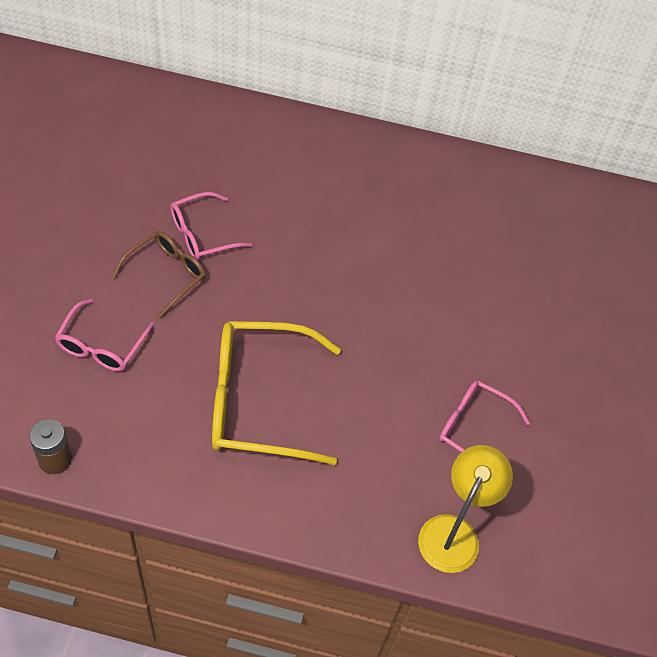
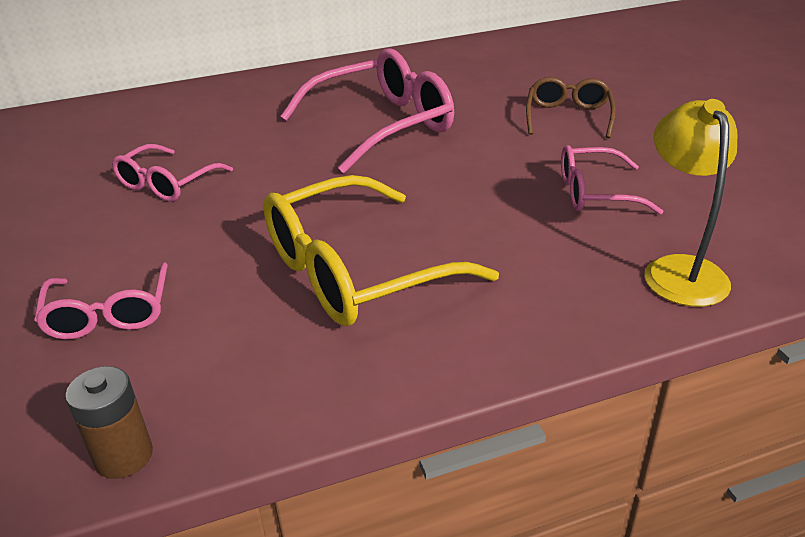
camera: 25 degrees left, 20 degrees down
brown glasses [112,231,206,319] -> brown glasses moved to [526,77,616,138]
none -> pink glasses [280,48,454,173]

